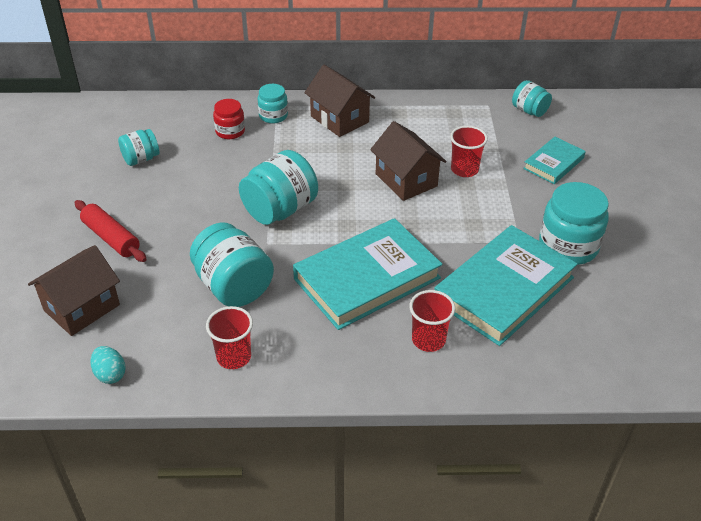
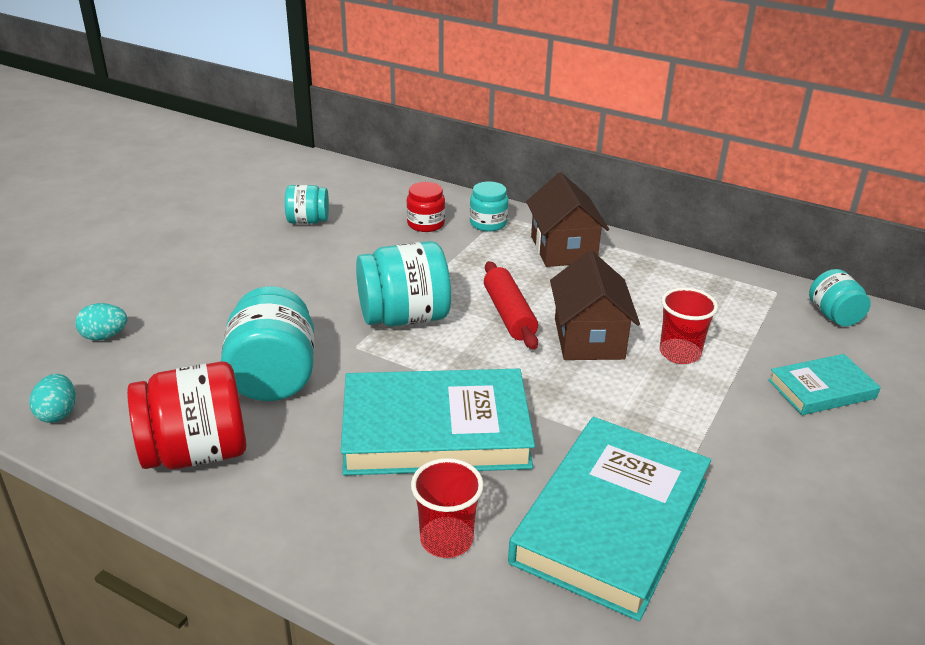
camera: 30 degrees right, 10 degrees down
brown house [28,245,120,336] -> turquoise egg [75,303,127,341]
red rolling pin [74,200,147,262] -> red rolling pin moved to [484,261,538,350]
red cup [206,306,253,369] -> red jar [127,361,246,469]
turquoise book [434,225,577,346] -> turquoise book turned 45 degrees counterclockwise [508,417,711,621]
turquoise jar [539,182,609,265] -> none

